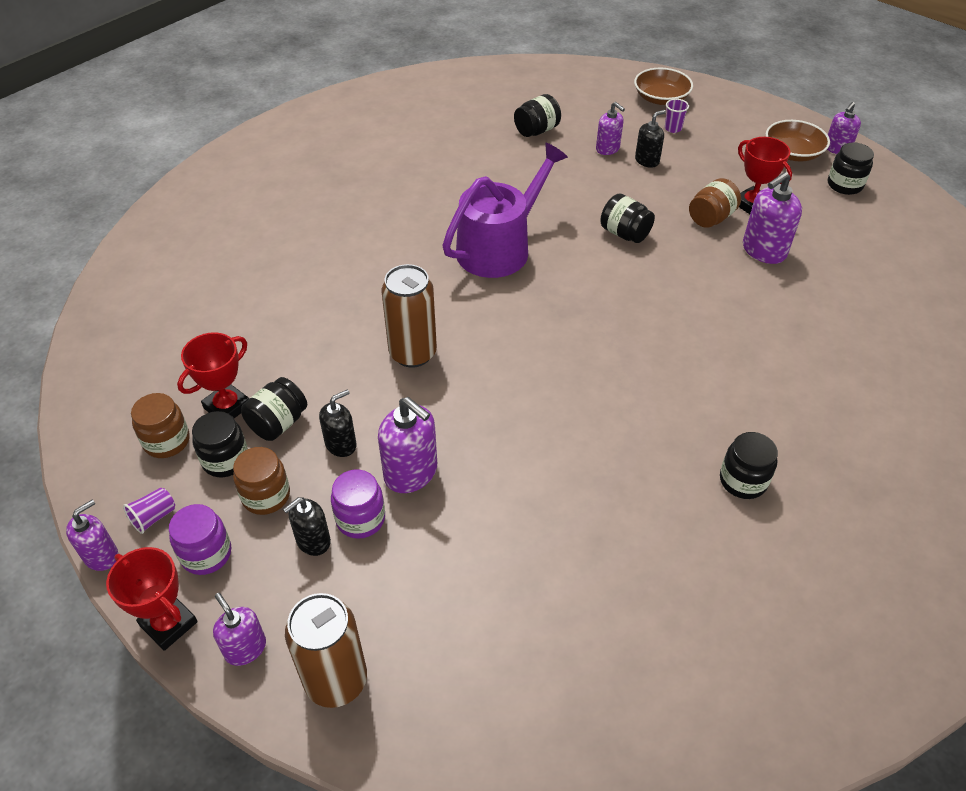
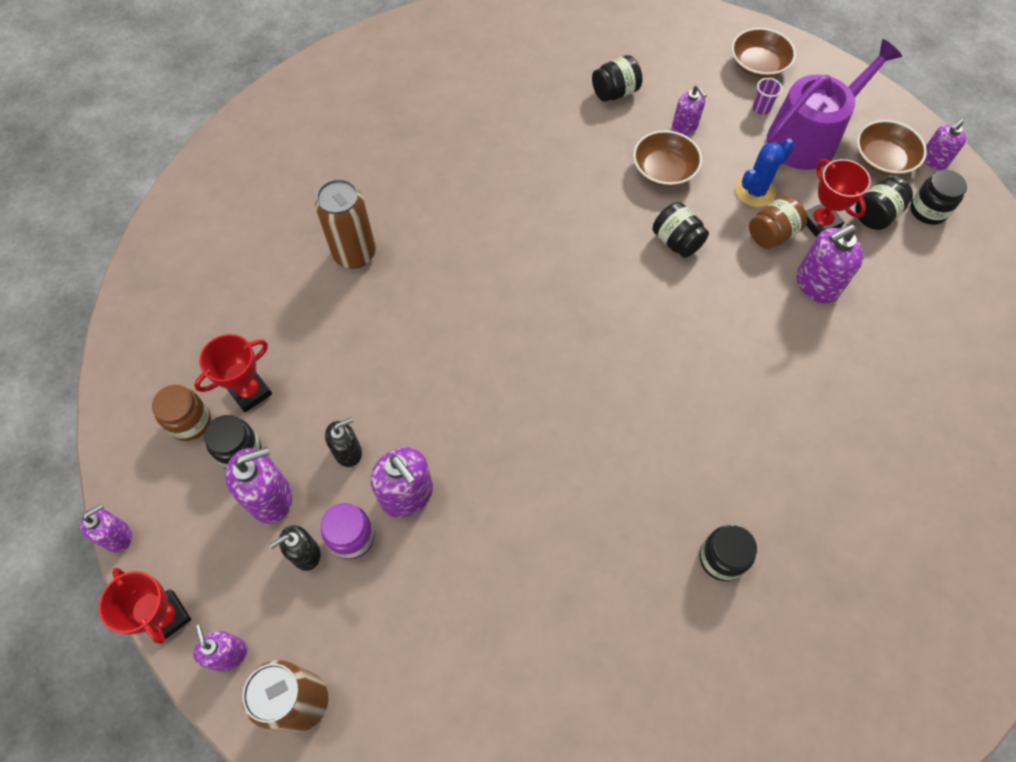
camera: 10 degrees right, 15 degrees up
purple cup [123,488,175,534] -> none
purple jar [169,504,231,575] -> none
brown jar [233,447,290,515] -> purple soap dispenser [225,447,292,523]
black jar [241,377,307,441] -> black jar moved to [855,176,913,230]
brown can [382,264,437,368] -> brown can moved to [315,179,376,269]
purple watering can [442,143,568,278] -> purple watering can moved to [767,39,902,170]
black soap dispenser [635,110,666,168] -> none
none -> brown bowl [633,130,702,187]
none -> blue cactus [736,138,794,207]

